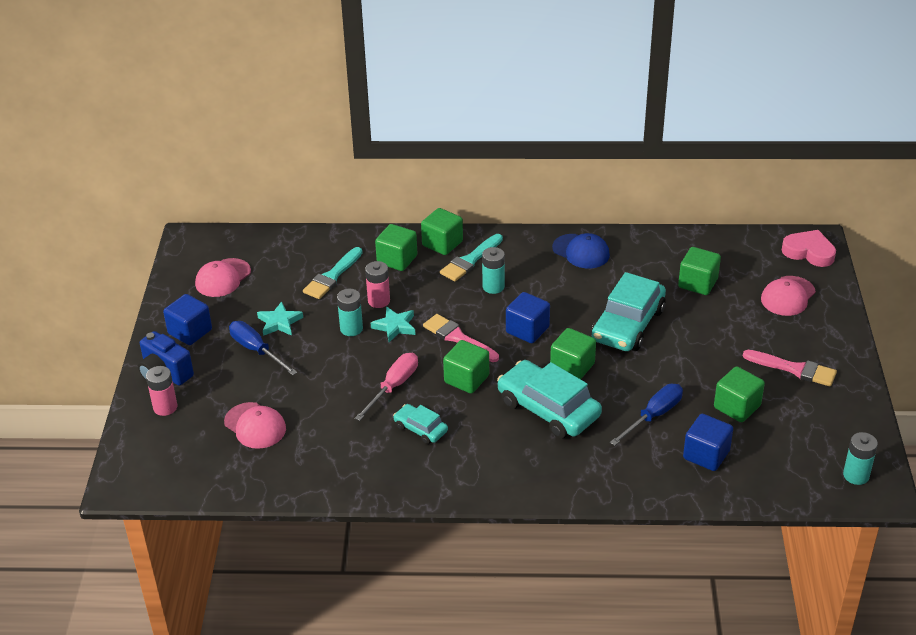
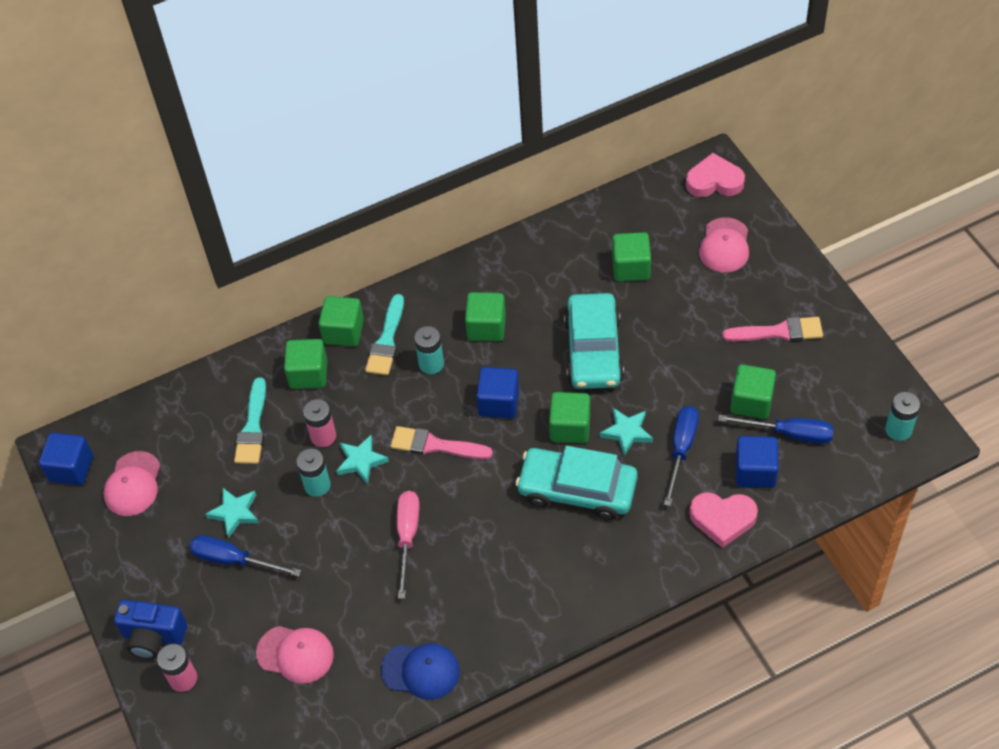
camera: 25 degrees left, 15 degrees up
blue cube [163,294,212,345] -> blue cube moved to [39,433,93,485]
turquoise car [393,404,448,444] -> none
green cube [443,340,489,393] -> green cube moved to [465,292,506,341]
blue cap [552,233,610,269] -> blue cap moved to [381,643,460,700]
none -> turquoise star [600,408,653,456]
none -> pink heart [690,492,758,548]
none -> blue screwdriver [718,415,833,444]

